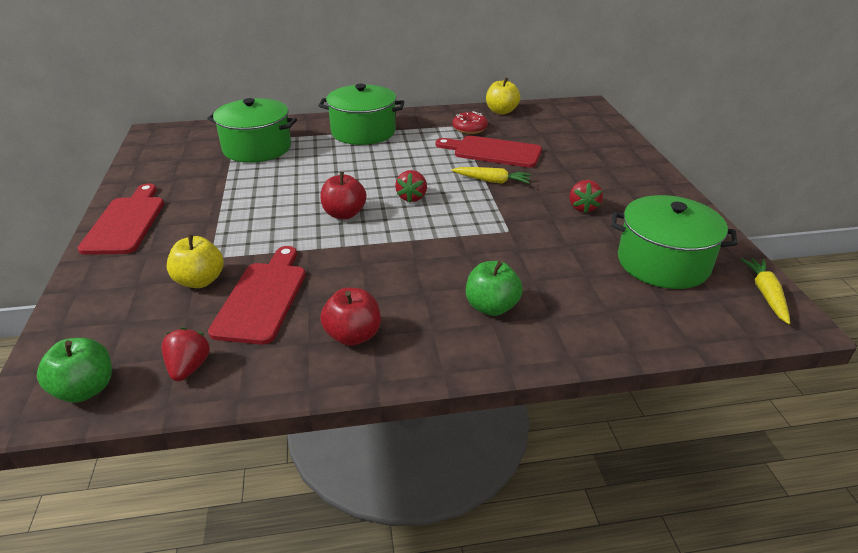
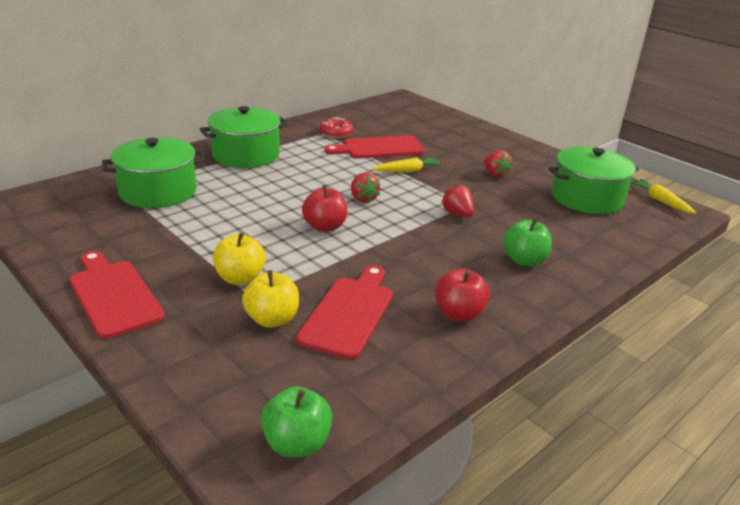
camera: 35 degrees left, 5 degrees down
red strawberry [162,327,210,381] -> red strawberry moved to [441,184,474,217]
red cutting board [208,246,306,345] -> red cutting board turned 45 degrees clockwise [296,265,393,360]
yellow apple [486,78,520,115] -> yellow apple moved to [213,232,266,285]

